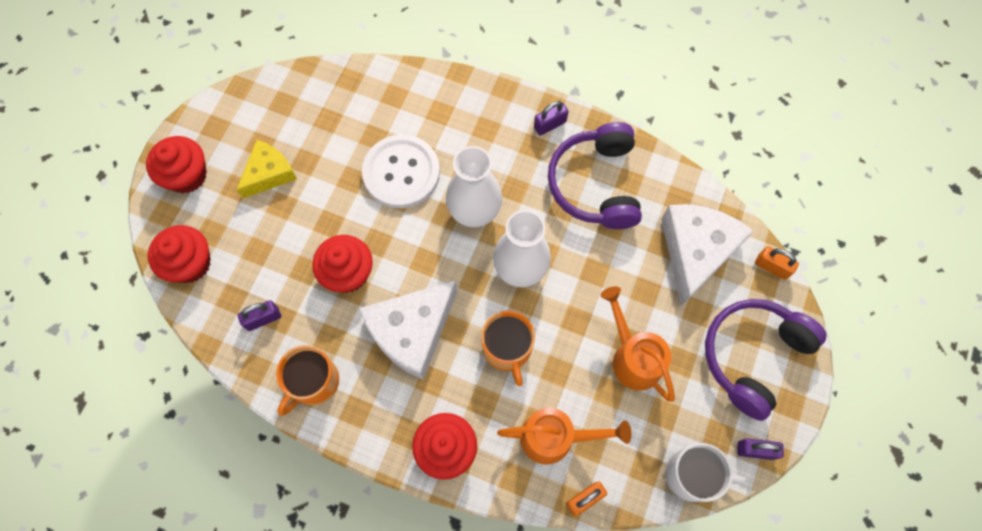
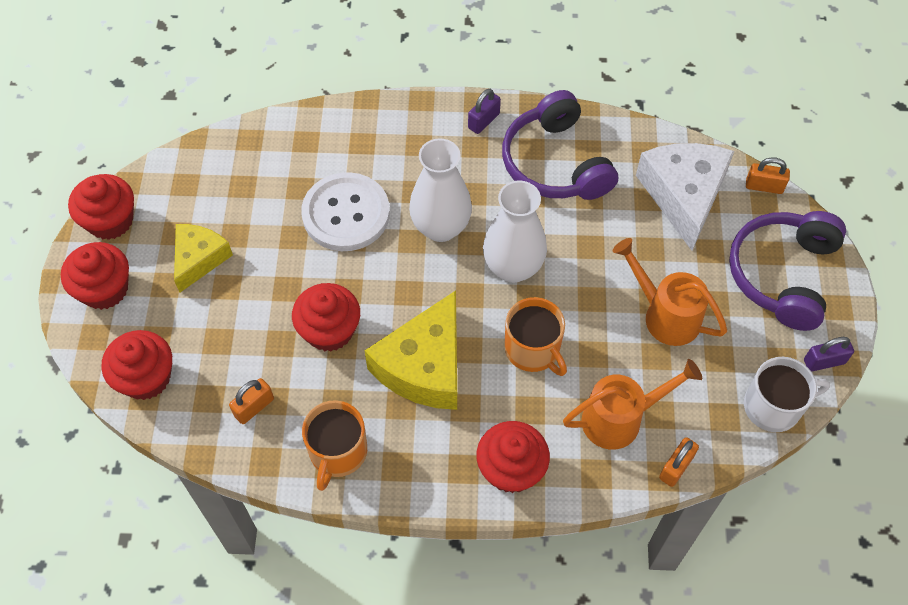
camera: 20 degrees left, 10 degrees down
purple padlock [238,300,281,331] -> orange padlock [229,378,274,424]
white cheese [359,280,458,380] -> yellow cheese [365,290,457,410]
none -> red cupcake [68,174,134,240]

